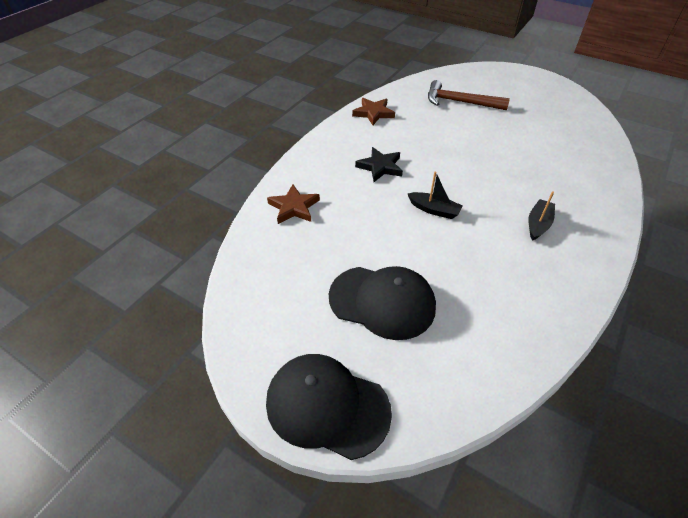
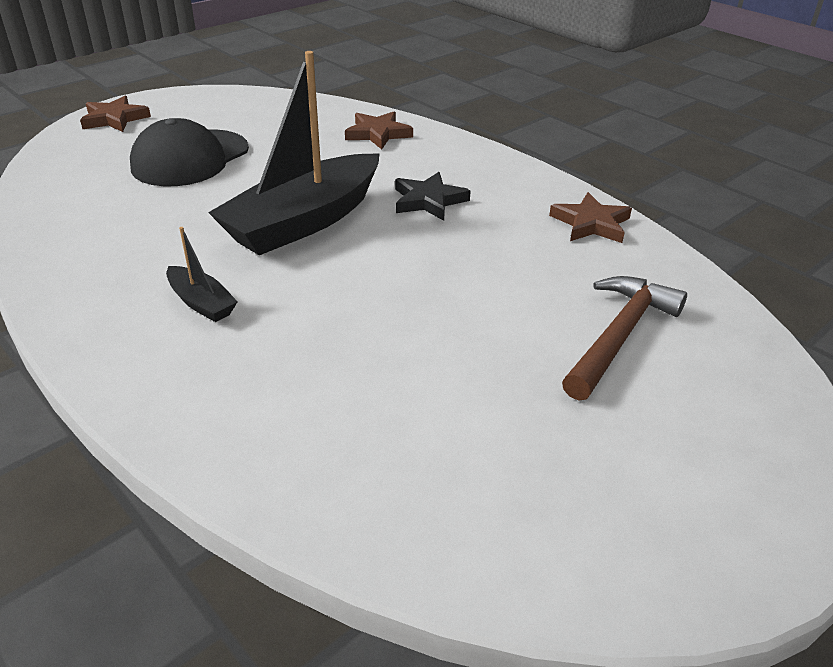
camera: 105 degrees right, 10 degrees down
black cap [266,354,392,460] -> brown star [80,96,151,132]
black boat [407,171,463,219] -> black boat [208,51,380,255], size x2.30

